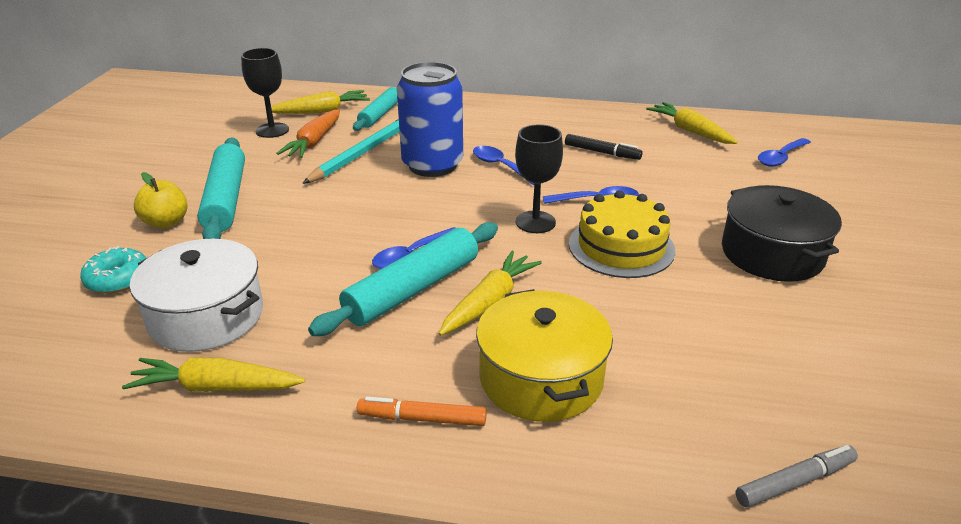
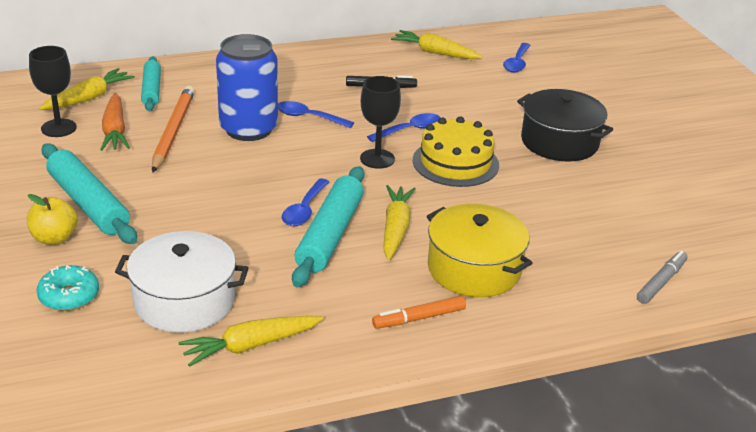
camera: 30 degrees left, 0 degrees up
turquoise pencil [302,119,400,184] -> orange pencil [152,86,195,173]

